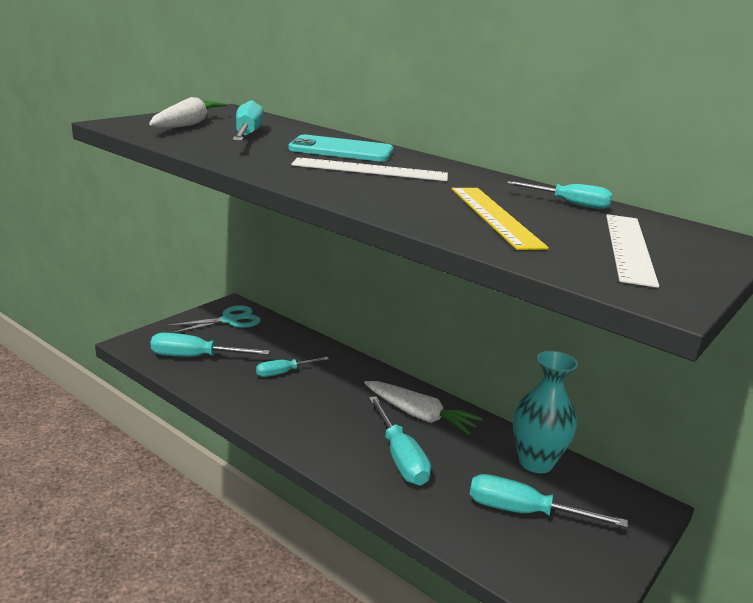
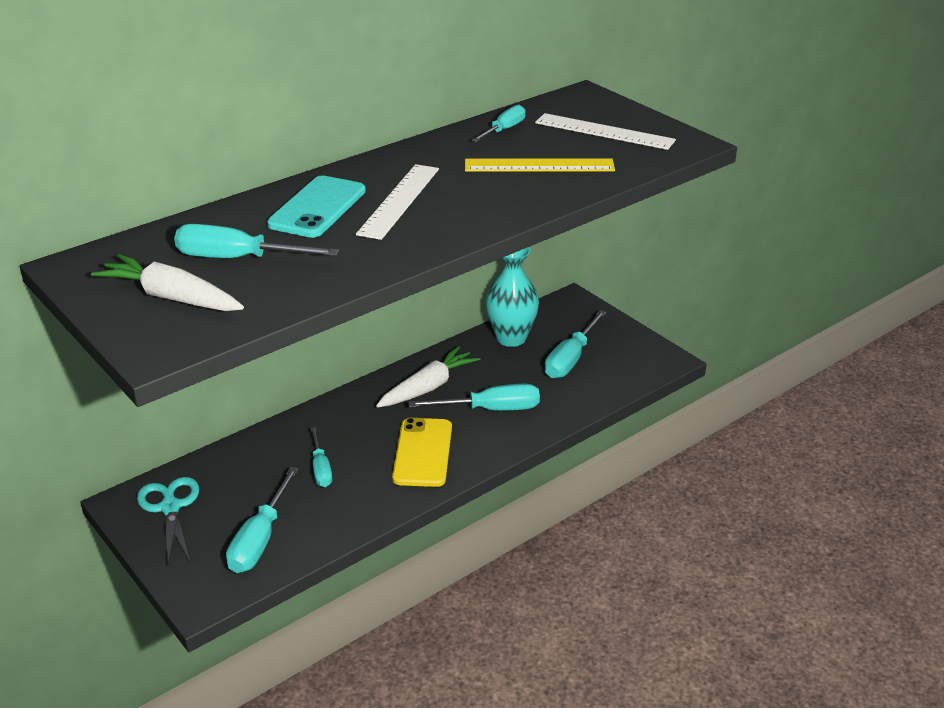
camera: 75 degrees left, 10 degrees up
none -> yellow phone [392,418,452,487]

